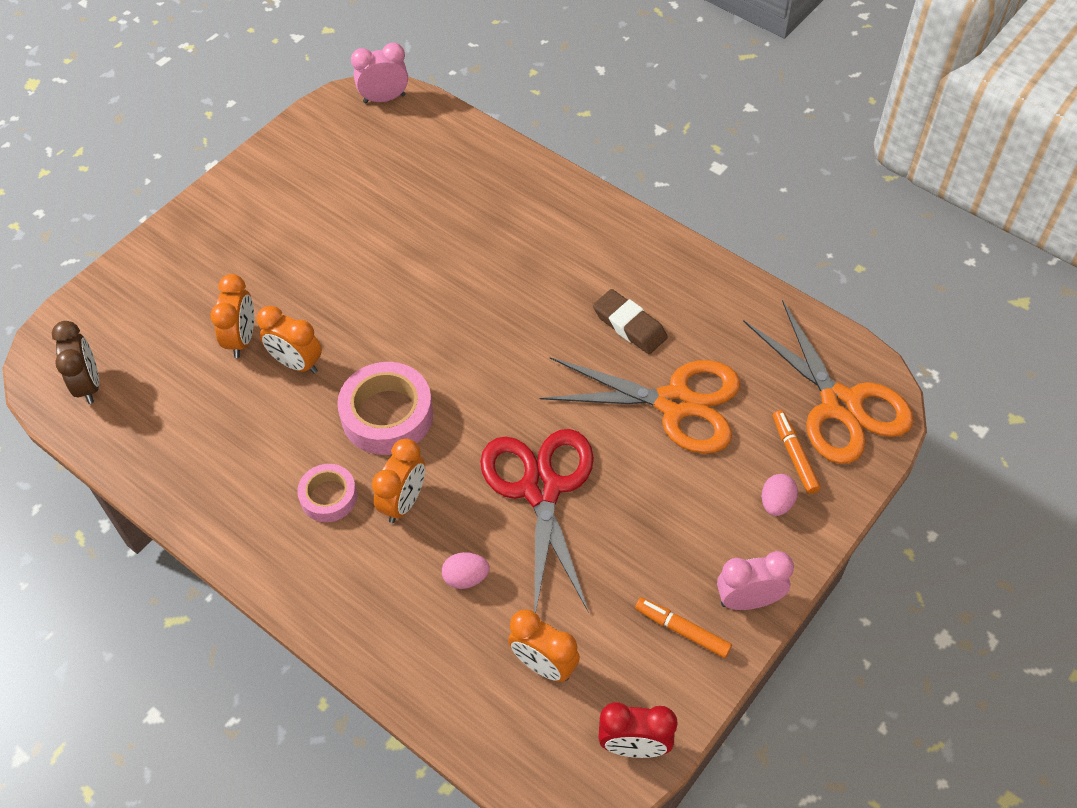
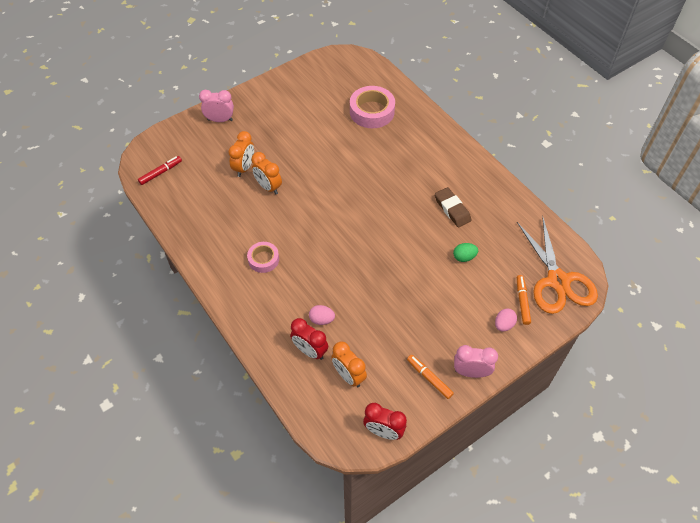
camera: 15 degrees right, 0 degrees up
brown clock [52,321,99,404] -> red marker [138,156,182,185]
pink tape [337,362,433,455] -> pink tape moved to [350,86,395,128]
pink clock [351,42,408,103] -> pink clock moved to [199,90,234,122]
orange clock [372,439,425,523] -> none
red scissors [480,429,594,613] -> none
orange scissors [539,357,740,454] -> green egg [453,243,478,262]
none -> red clock [290,318,328,360]

